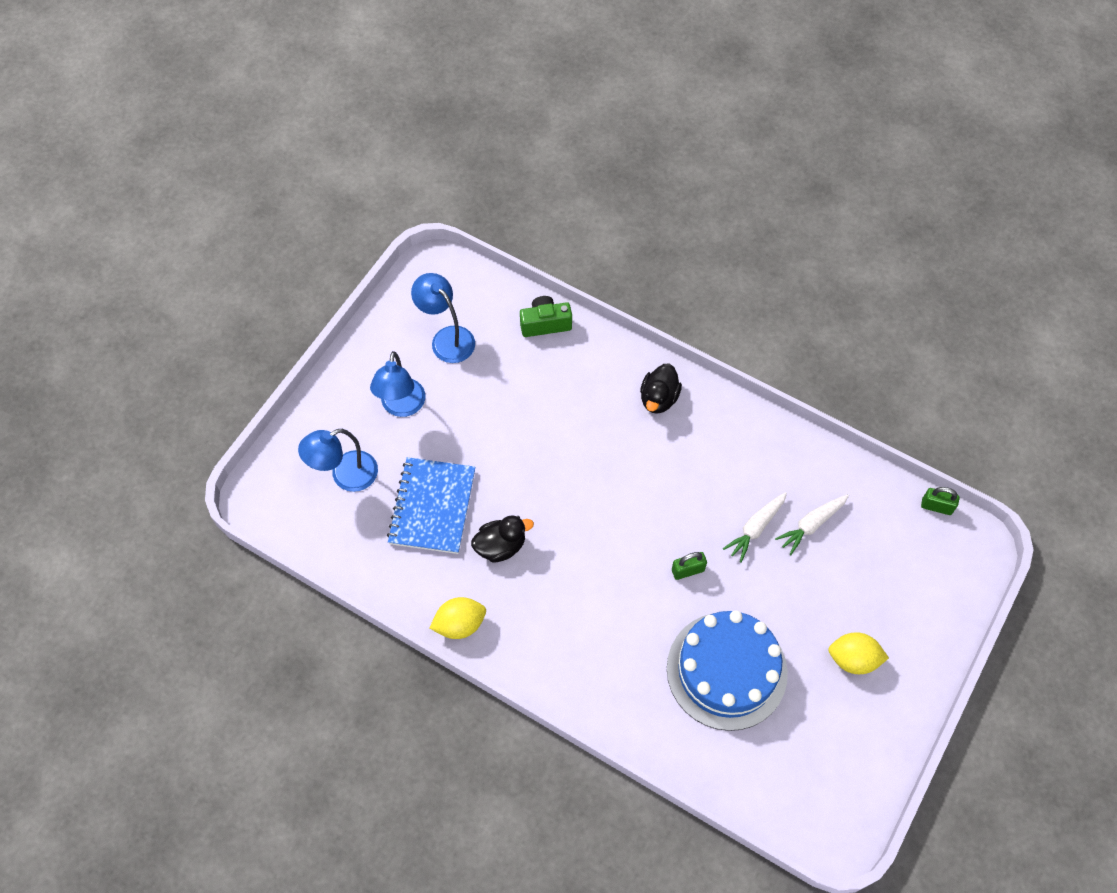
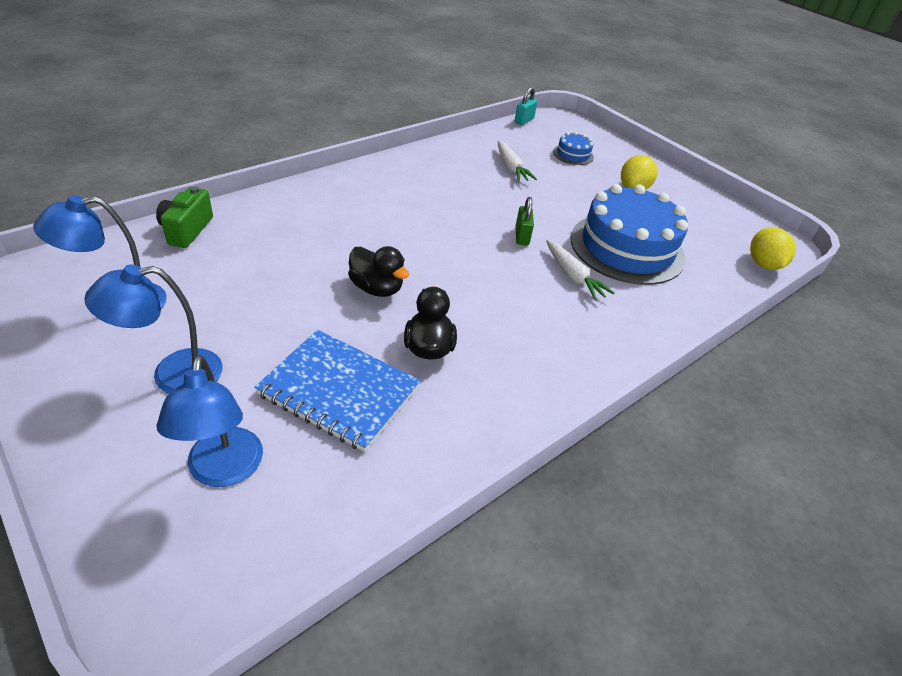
camera: 75 degrees left, 20 degrees down
blue lamp [370,351,425,417] -> blue lamp turned 135 degrees clockwise [84,264,223,394]
yellow lemon [430,597,486,639] -> yellow lemon moved to [750,227,796,270]
black duck [640,364,682,414] -> black duck moved to [348,246,409,297]
white carrot [723,492,787,563] -> white carrot moved to [546,240,615,301]
green padlock [921,487,960,515] -> turquoise padlock [515,87,538,125]
none -> blue cake [553,132,594,165]

